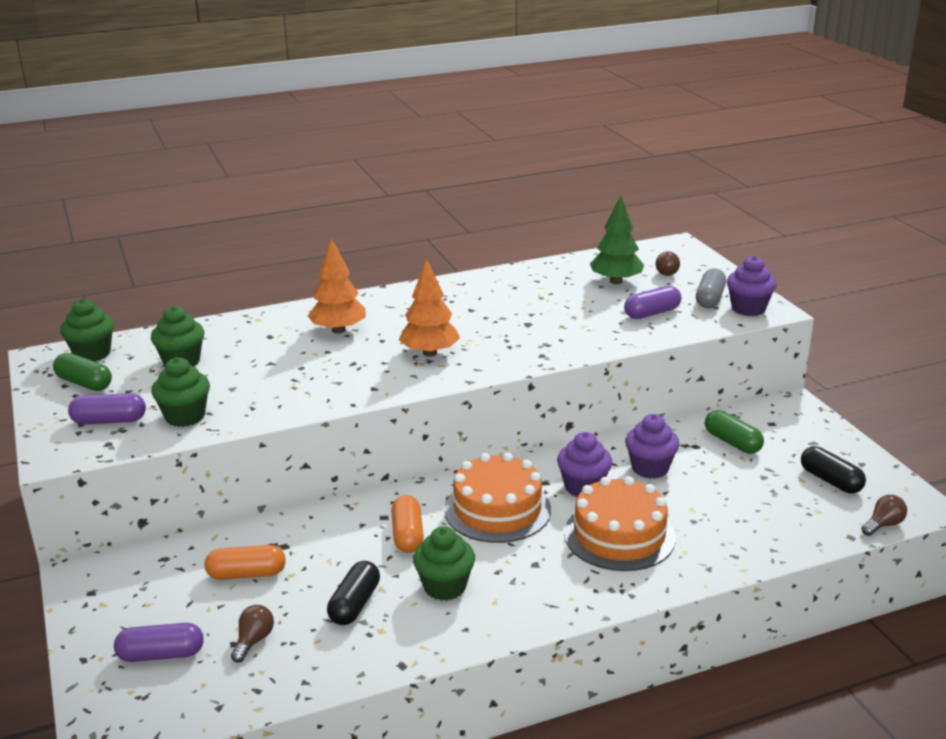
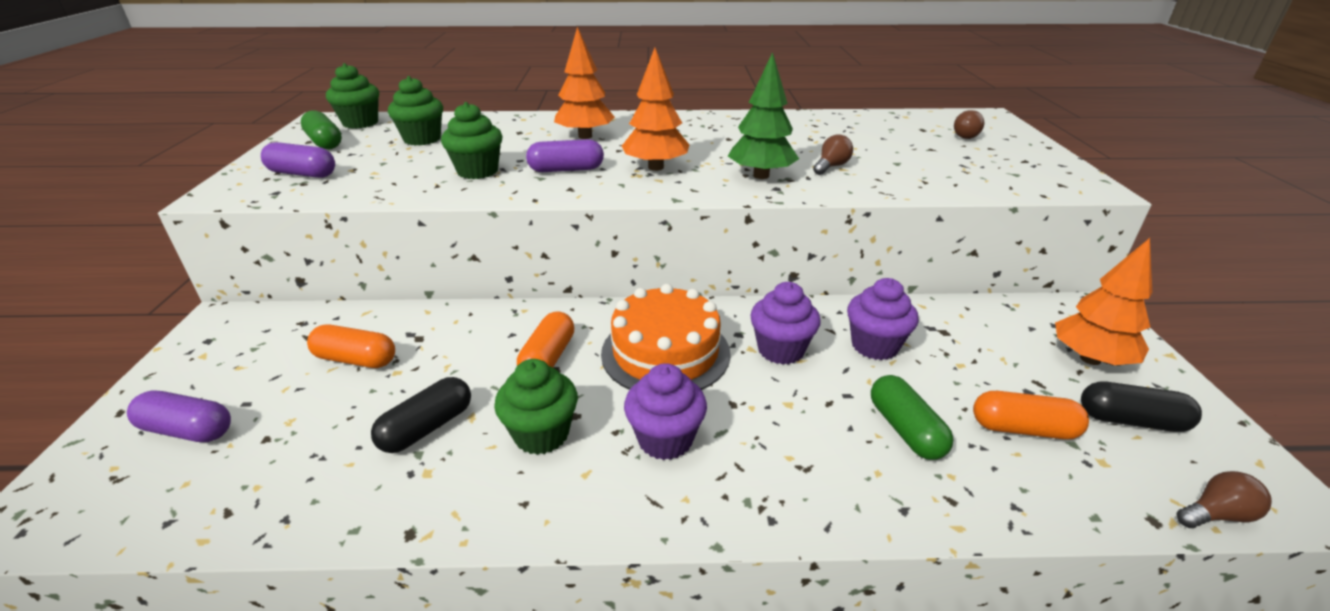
camera: 20 degrees right, 5 degrees up
green cupcake [151,357,210,427] -> green cupcake moved to [441,102,503,179]
brown light bulb [231,605,274,663] -> brown light bulb moved to [813,134,853,175]
orange cake [564,476,676,571] -> none
green tree [590,195,644,284] -> green tree moved to [728,52,799,179]
purple capsule [624,286,681,319] -> purple capsule moved to [526,139,604,172]
grey capsule [696,268,726,308] -> none
green capsule [705,410,764,454] -> green capsule moved to [871,375,954,460]
purple cupcake [727,256,777,316] -> purple cupcake moved to [624,363,707,460]
black capsule [801,446,866,494] -> black capsule turned 60 degrees counterclockwise [1081,382,1202,432]
none -> orange capsule [973,391,1089,439]
none -> orange tree [1055,238,1152,365]

